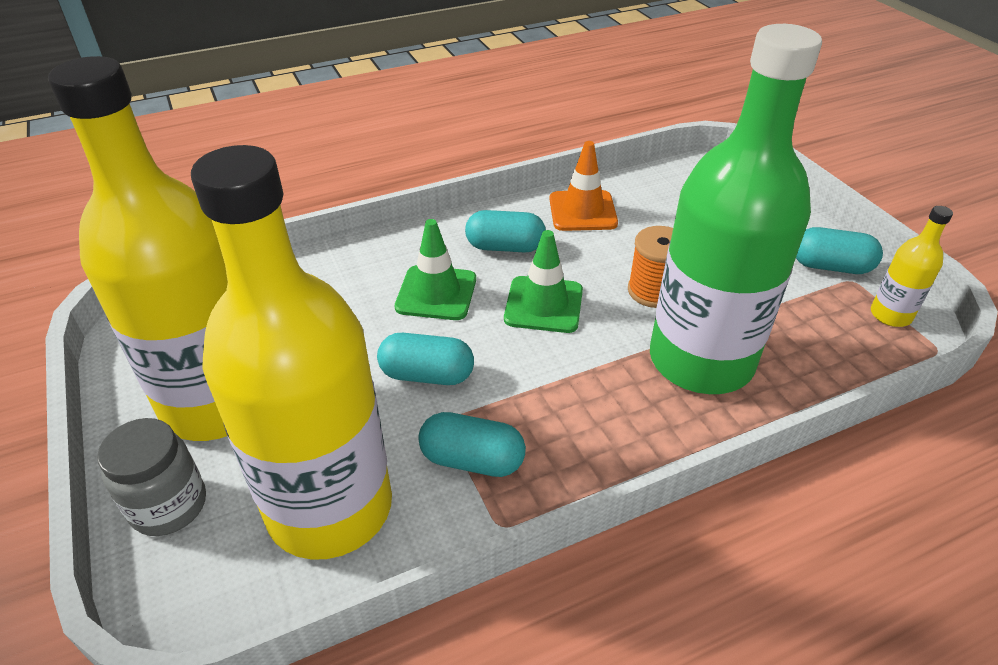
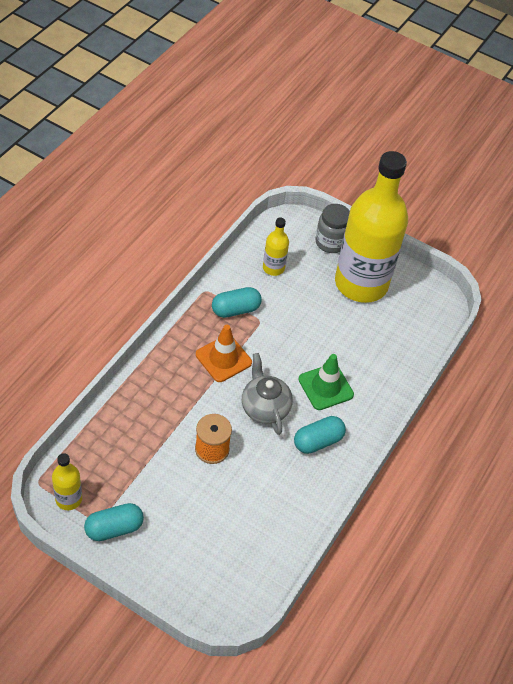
camera: 140 degrees right, 10 degrees up
yellow bottle [191,145,392,560] -> yellow bottle [263,217,289,276], size x0.41
turquoise capsule [377,333,474,385] -> none
green traffic cone [504,230,583,333] -> grey teapot [242,353,293,435]
orange traffic cone [549,141,618,231] -> orange traffic cone moved to [196,325,252,382]
green bottle [650,24,822,394] -> none

